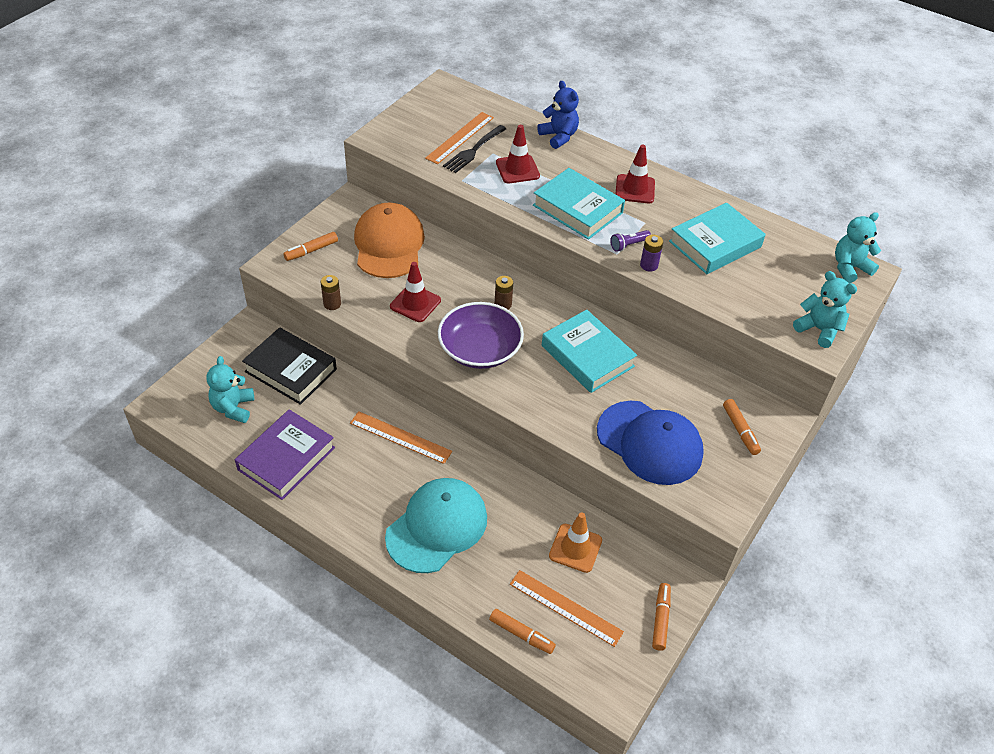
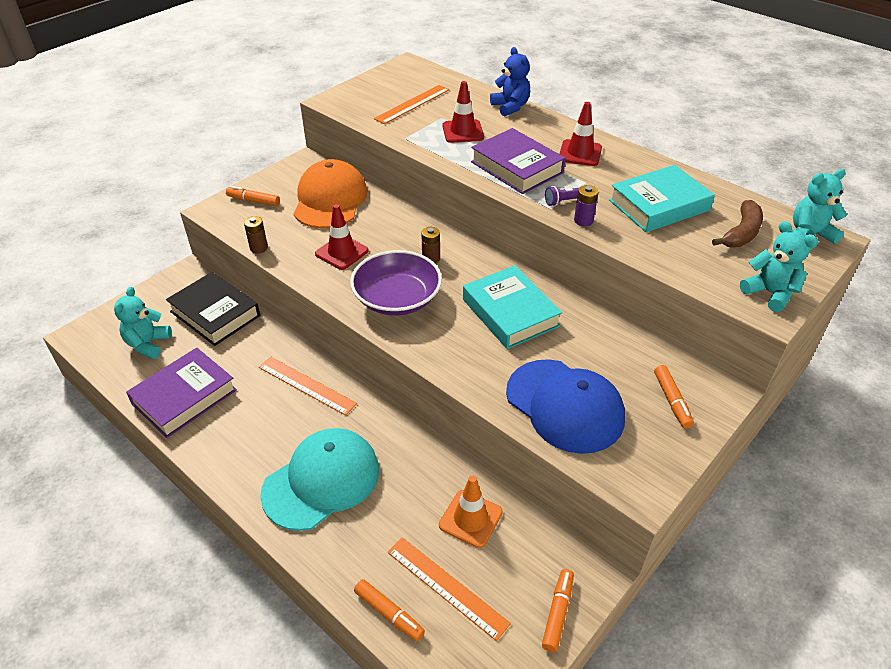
camera: 10 degrees right, 5 degrees down
orange marker [283,232,338,261] -> orange marker turned 45 degrees clockwise [226,186,280,206]
black fork [443,125,506,173] -> none
turquoise book [533,168,625,240] -> purple book [471,128,566,194]
none -> brown banana [712,200,763,247]

